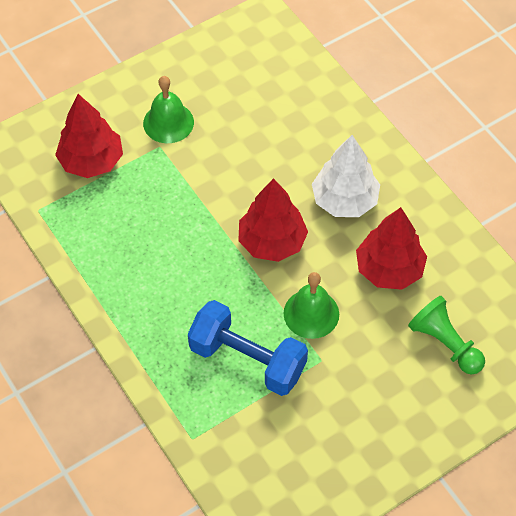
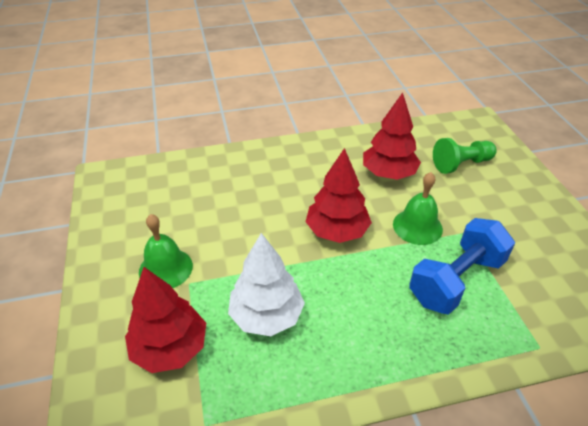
camera: 70 degrees left, 15 degrees down
white tree [312,135,380,217] -> white tree moved to [228,233,305,336]

